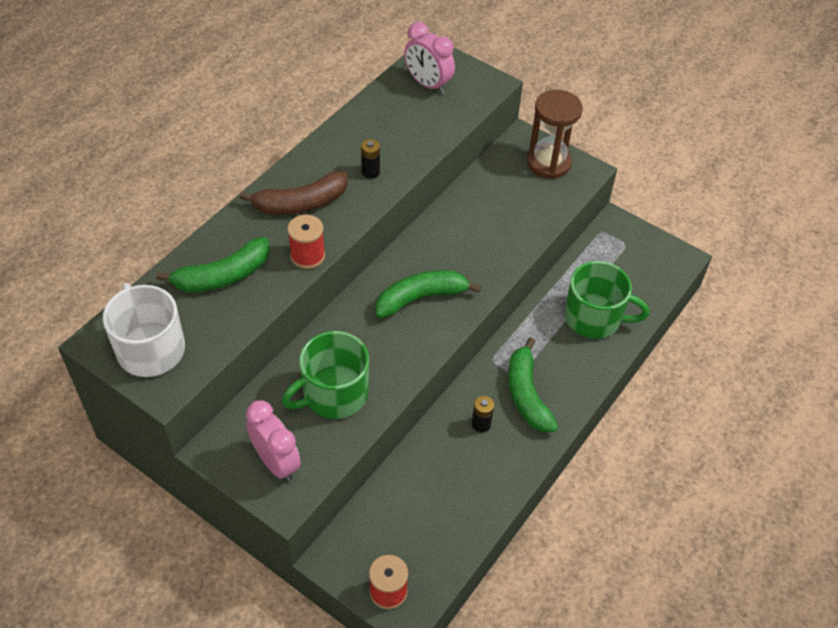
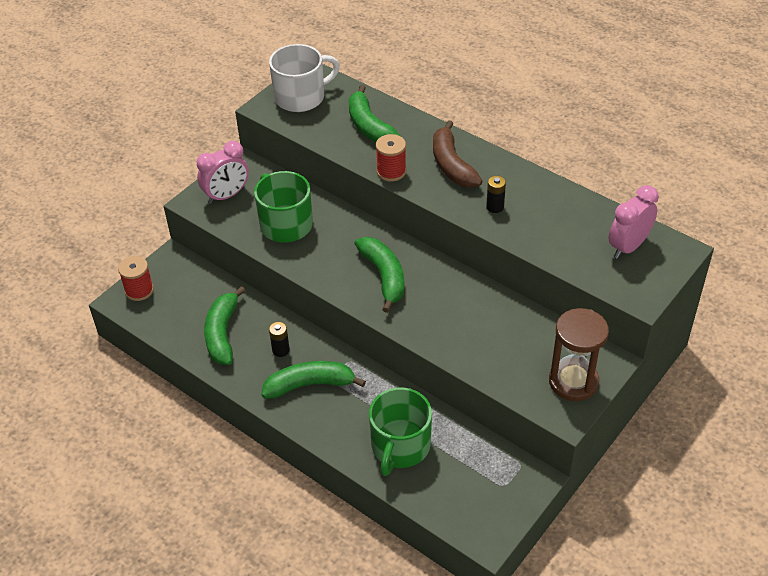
camera: 95 degrees right, 5 degrees down
none -> green banana [204,286,246,365]

